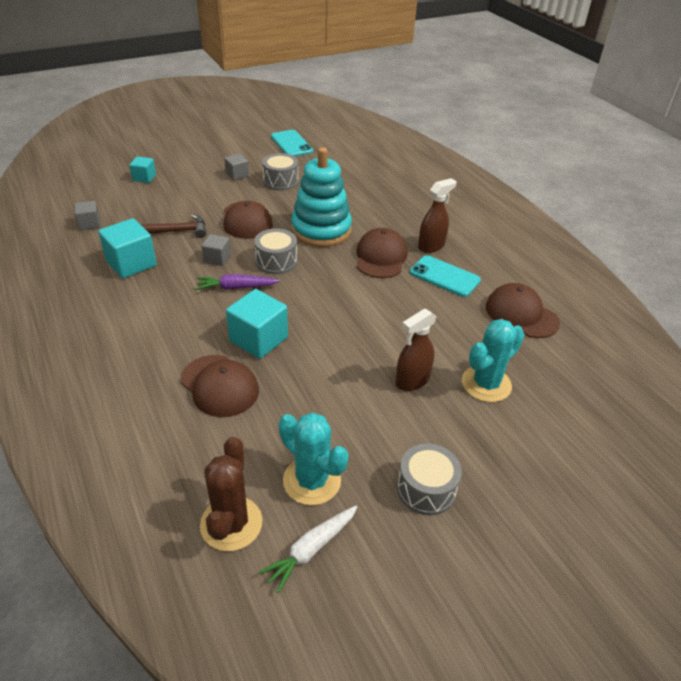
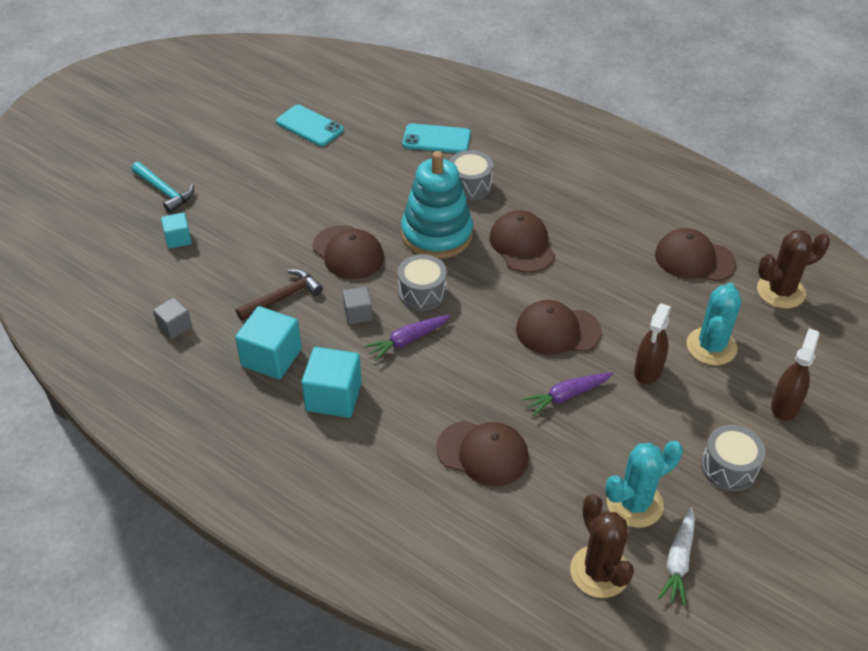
camera: 25 degrees left, 5 degrees up
grey cube [224,153,249,180] -> none
turquoise cube [226,289,288,359] -> turquoise cube moved to [301,347,362,418]
grey drum [262,153,299,191] -> grey drum moved to [449,150,493,200]
turquoise cactus [279,412,349,505] -> turquoise cactus turned 45 degrees counterclockwise [605,441,683,528]
turquoise phone [410,255,481,297] -> turquoise phone moved to [402,123,471,153]
brown spray bottle [418,178,457,253] -> brown spray bottle moved to [771,328,820,421]
none -> turquoise hammer [131,162,194,213]
none -> brown cap [516,300,602,355]
none -> purple carrot [522,372,613,416]
none -> brown cactus [757,230,830,309]

